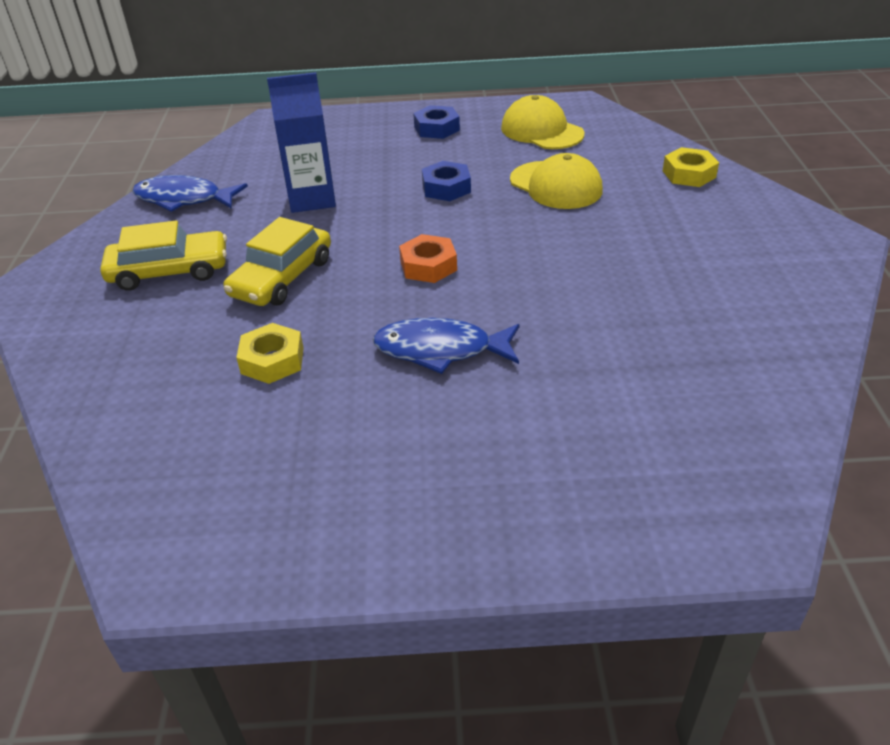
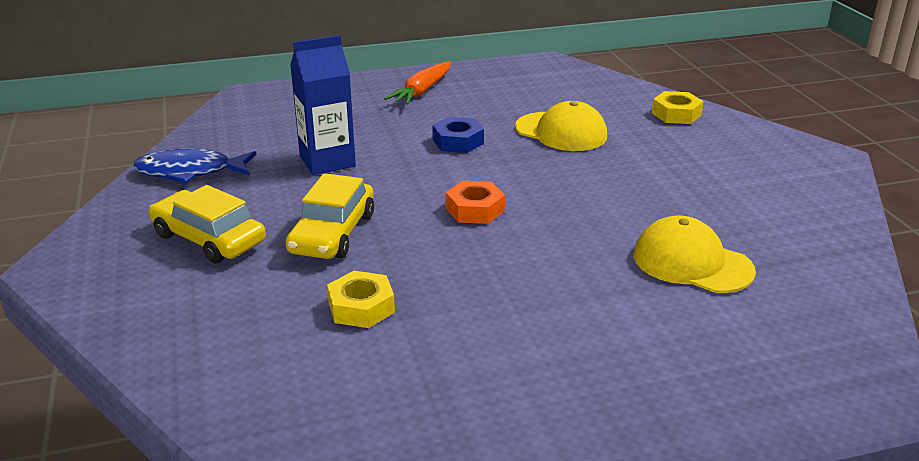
camera: 15 degrees left, 10 degrees down
yellow car [100,220,227,291] -> yellow car turned 120 degrees counterclockwise [149,185,266,263]
blue fish [373,318,520,374] -> none
blue nut [413,105,460,139] -> orange carrot [384,62,451,105]
yellow cap [501,95,584,149] -> yellow cap moved to [633,215,756,293]

